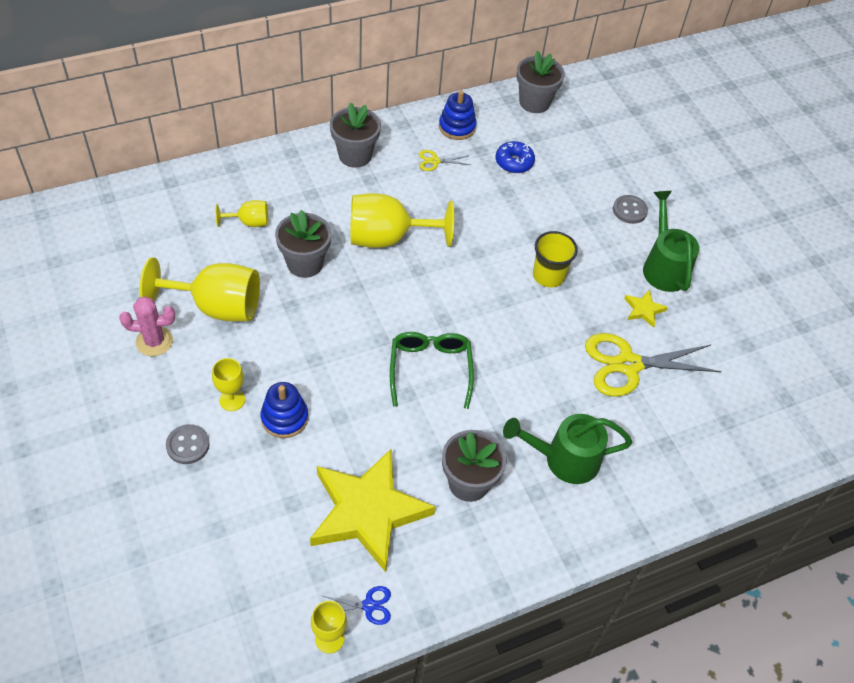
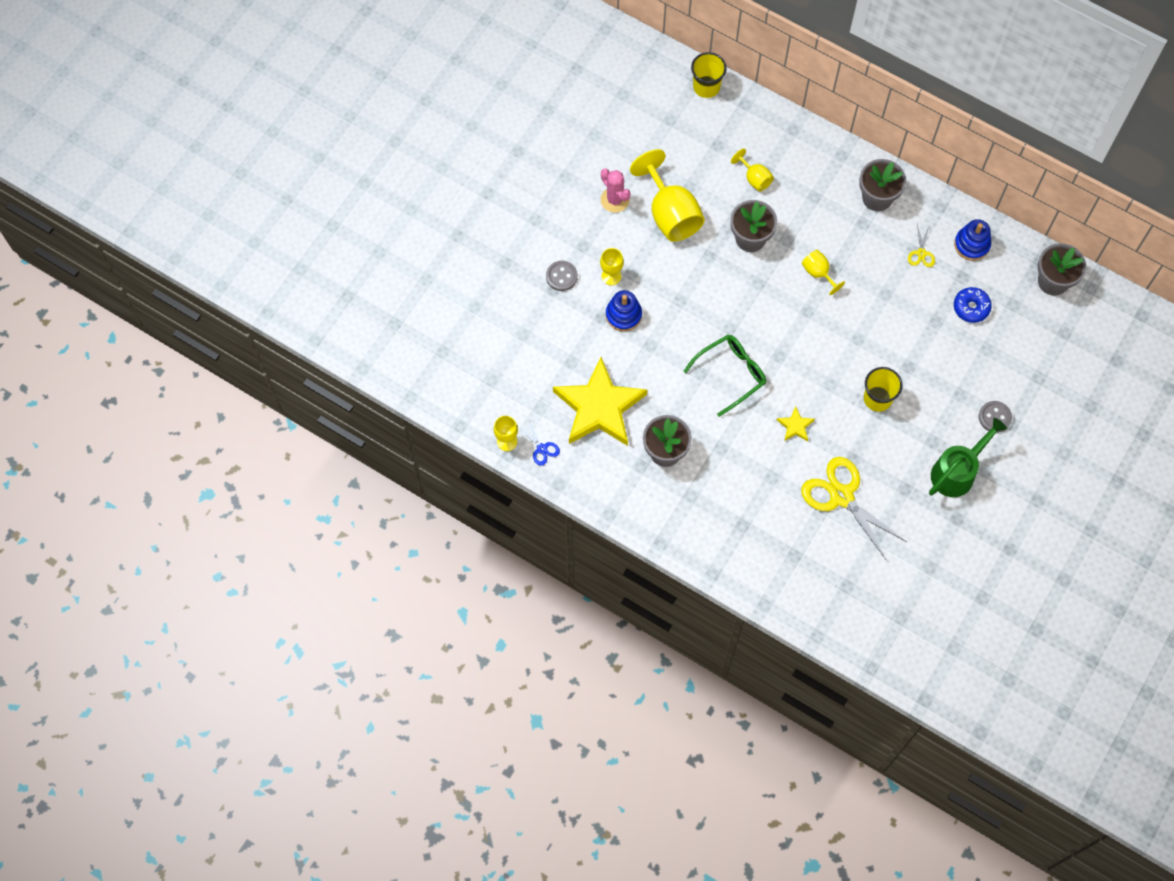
camera: 60 degrees right, 15 degrees up
yellow goblet [350,193,454,248] -> yellow goblet [802,250,845,295], size x0.50
yellow scissors [419,150,470,171] -> yellow scissors turned 135 degrees counterclockwise [908,224,935,267]
green watering can [503,414,632,484] -> none
yellow star [624,290,668,328] -> yellow star moved to [777,406,815,441]
none -> yellow cup [691,52,727,98]

